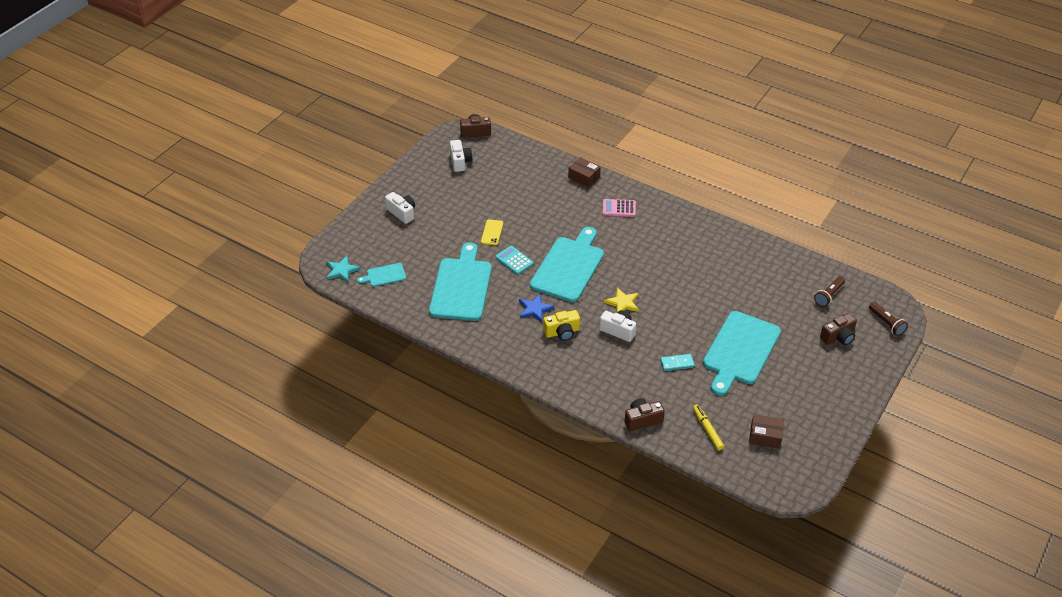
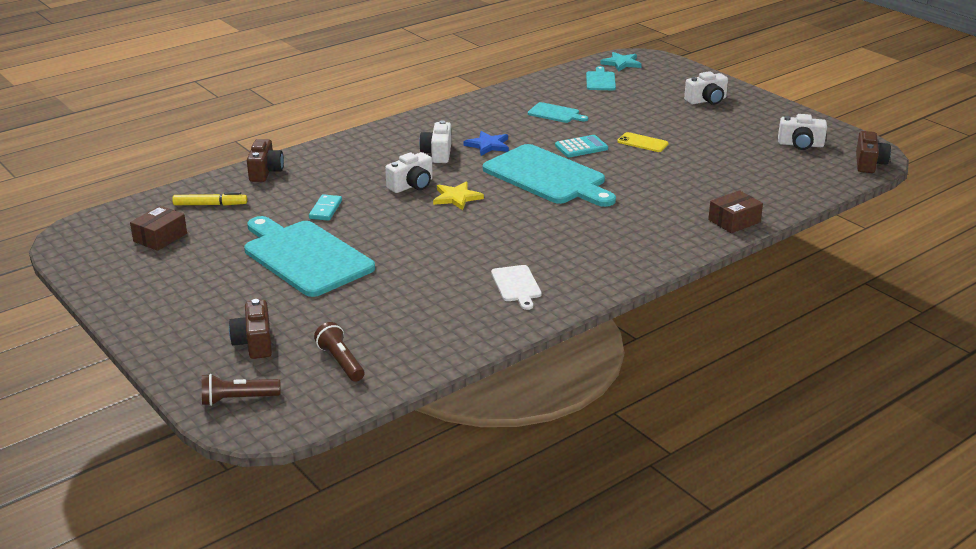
camera: 110 degrees right, 15 degrees down
turquoise cutting board [429,242,492,321] -> turquoise cutting board [528,102,588,123], size x0.46
yellow camera [543,310,580,341] -> white camera [419,120,452,163]
pink calculator [603,199,636,217] -> none
none -> white cutting board [491,265,542,310]

